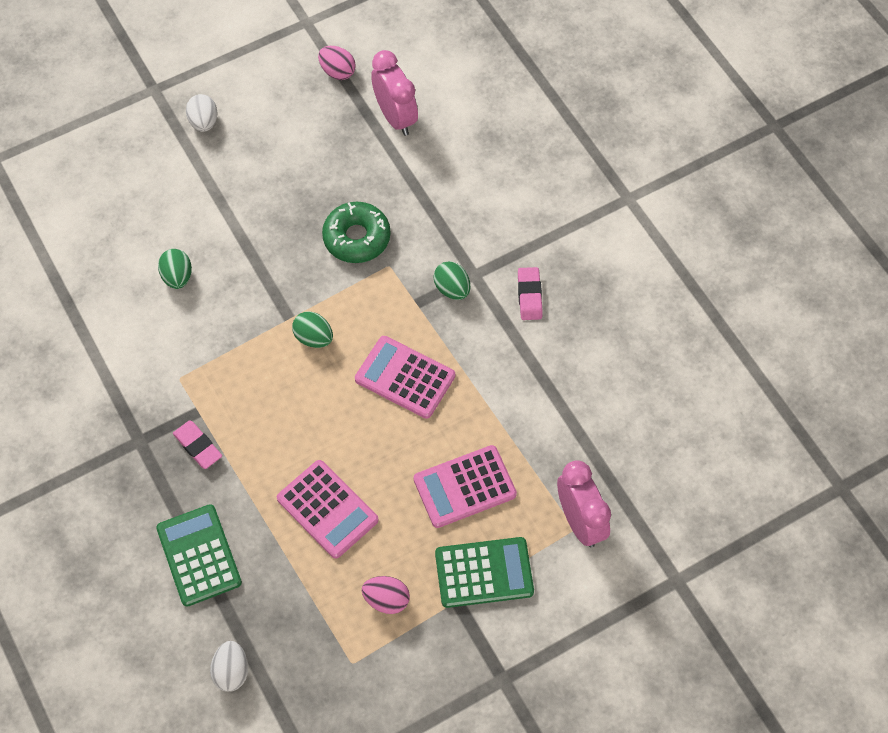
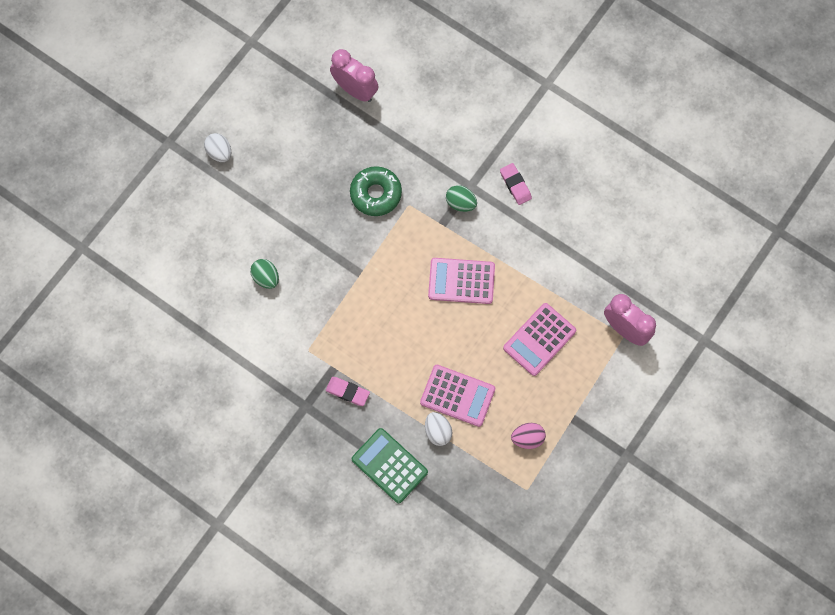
camera: 25 degrees left, 10 degrees up
white egg [210,641,248,692] -> white egg moved to [425,412,452,446]
green egg [292,312,333,348] -> none
pink egg [318,46,356,80] -> none
green calculator [435,537,534,608] -> none

